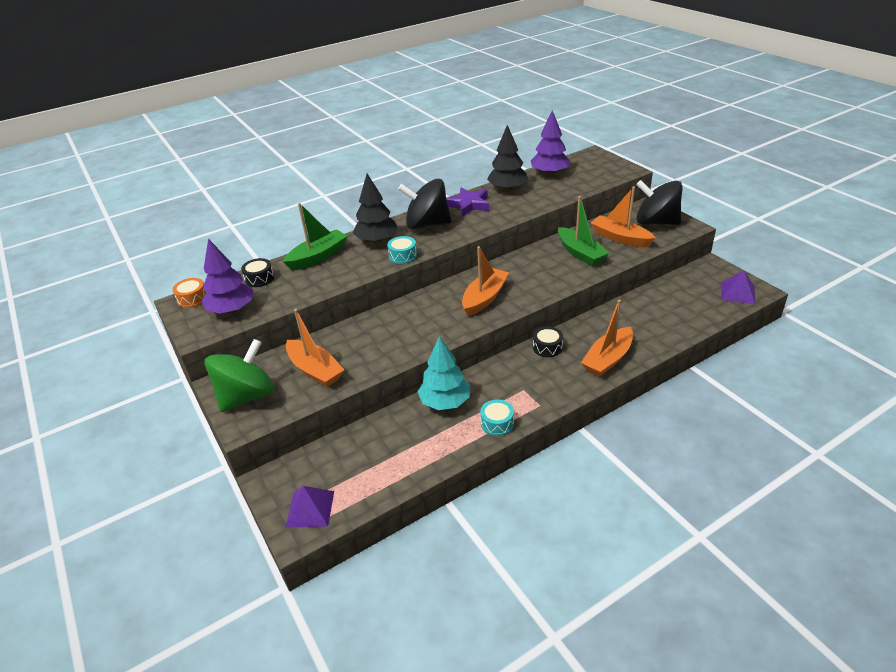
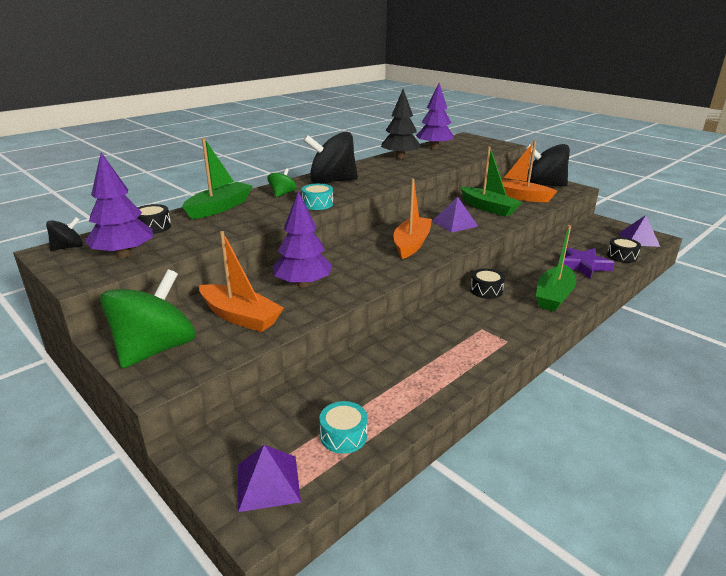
camera: 15 degrees left, 10 degrees down
orange drum [173,278,207,308] -> black spinning top [46,217,83,251]
black tree [353,174,398,243] -> green spinning top [267,168,297,197]
turquoise tree [417,336,470,410] -> none
purple star [446,187,489,216] -> purple star moved to [563,247,615,278]
turquoise drum [480,399,514,436] -> turquoise drum moved to [319,401,367,454]
orange boat [581,300,633,377] -> green boat [536,225,576,312]
none -> purple tree [273,191,333,287]
none -> purple pyramid [433,197,478,233]
none -> black drum [607,237,641,263]

